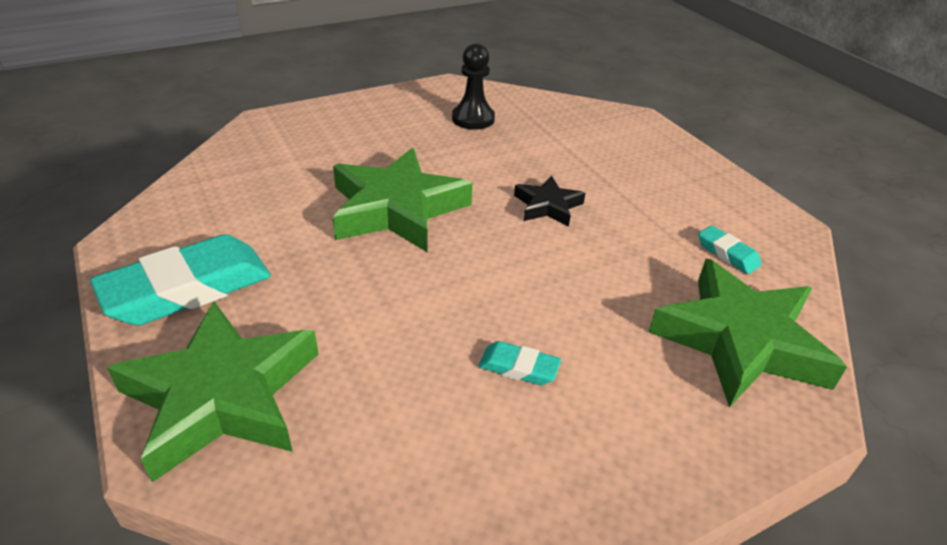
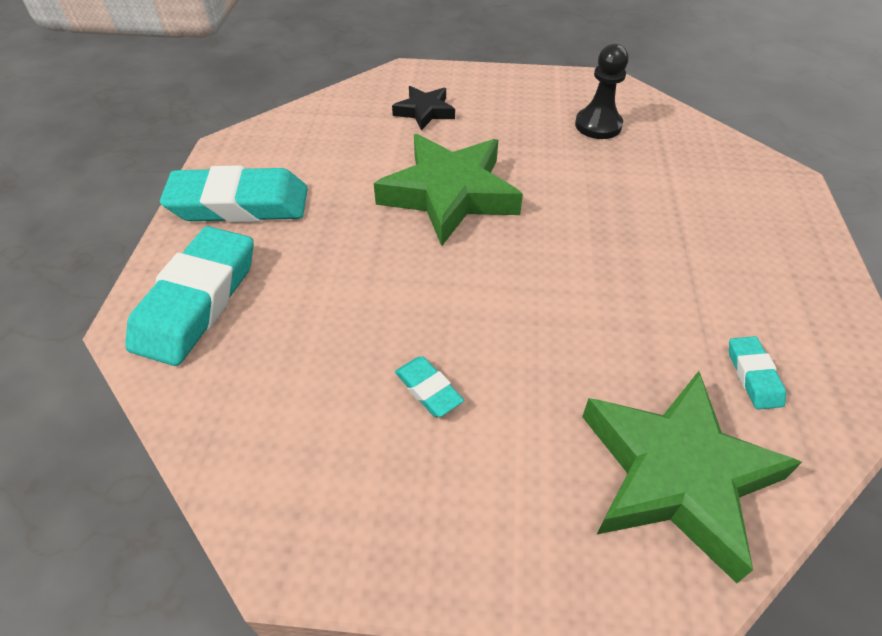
camera: 35 degrees right, 10 degrees up
green star [107,301,318,482] -> turquoise eraser [125,226,254,366]
black star [514,175,585,226] -> black star moved to [392,86,455,130]

